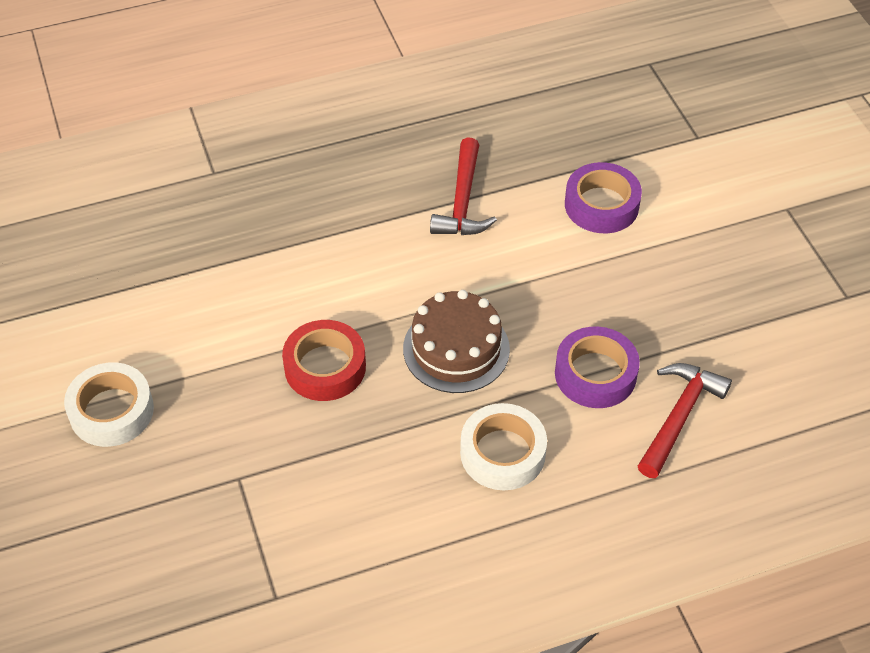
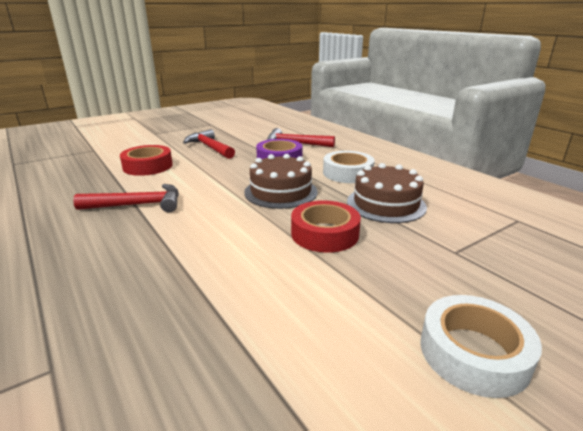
camera: 105 degrees left, 25 degrees down
purple tape [565,162,642,233] -> red tape [120,145,173,176]
none -> red hammer [183,129,235,159]
none -> brown cake [347,163,427,223]

